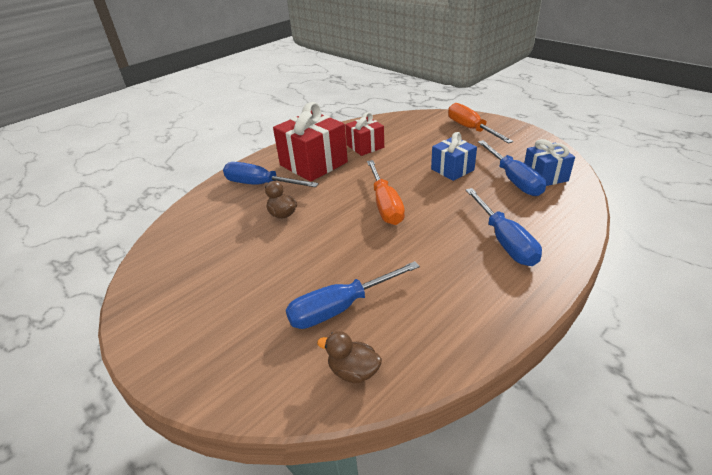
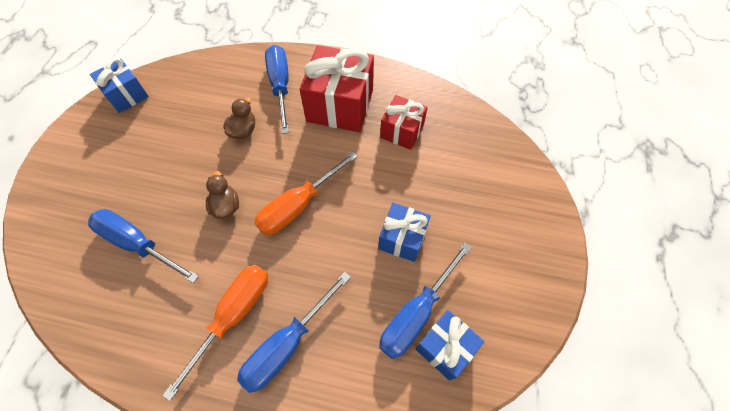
camera: 55 degrees right, 25 degrees up
brown duck [317,331,382,383] -> brown duck moved to [206,171,239,219]
orange screwdriver [448,103,514,144] -> orange screwdriver moved to [162,265,268,401]
none -> blue gift [90,58,149,113]

